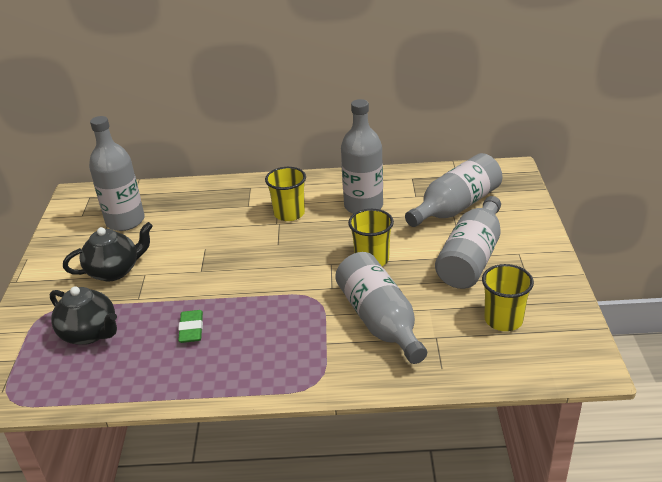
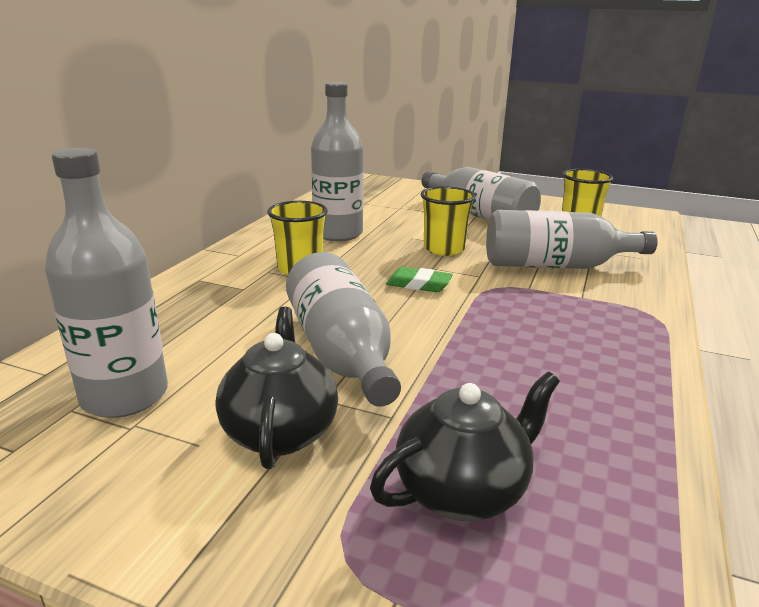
camera: 70 degrees left, 10 degrees down
green eraser [178,310,203,343] -> green eraser moved to [386,267,453,292]
grey bottle [405,153,503,227] -> grey bottle moved to [286,252,401,407]

